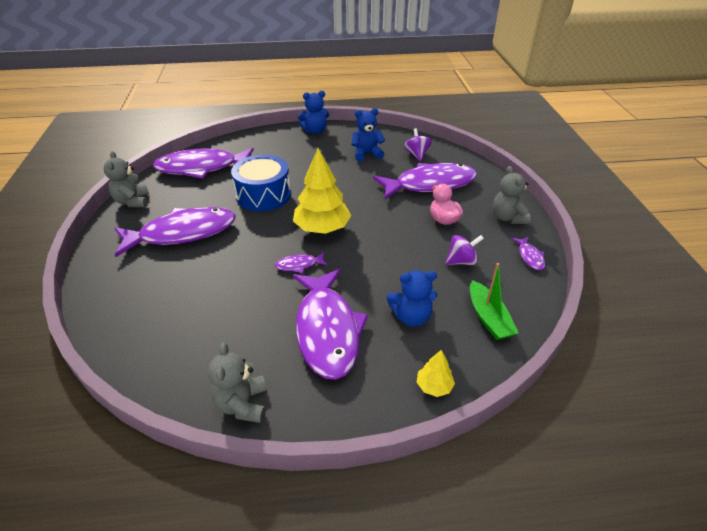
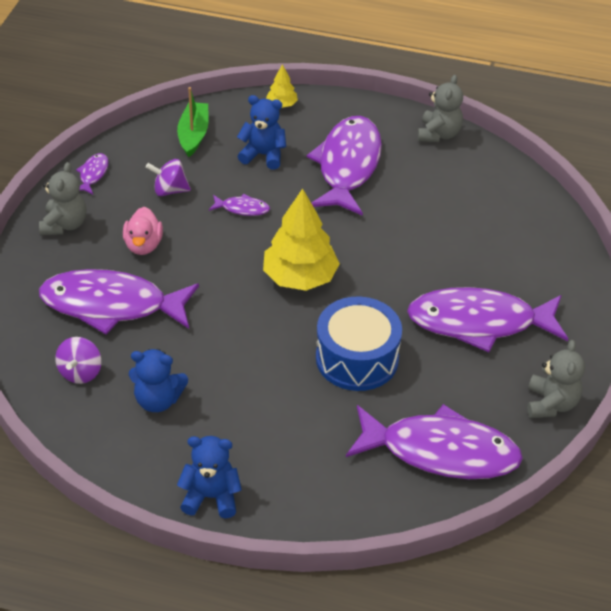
camera: 160 degrees left, 5 degrees up
purple fish [275,253,328,273] -> purple fish moved to [209,194,270,216]

